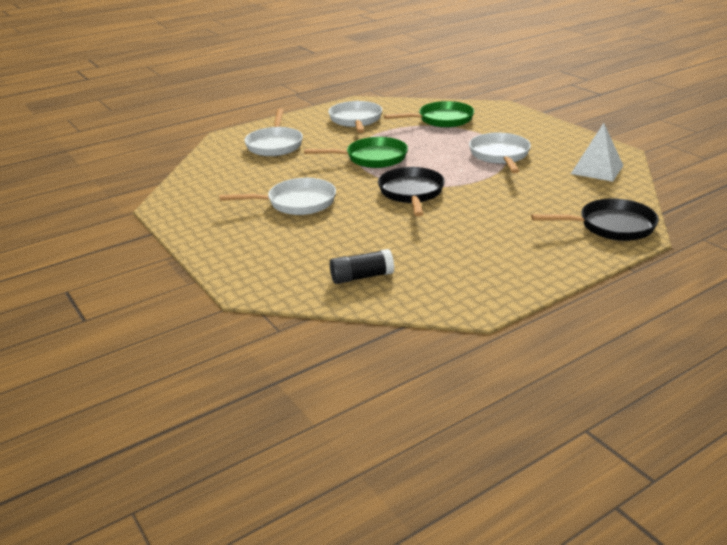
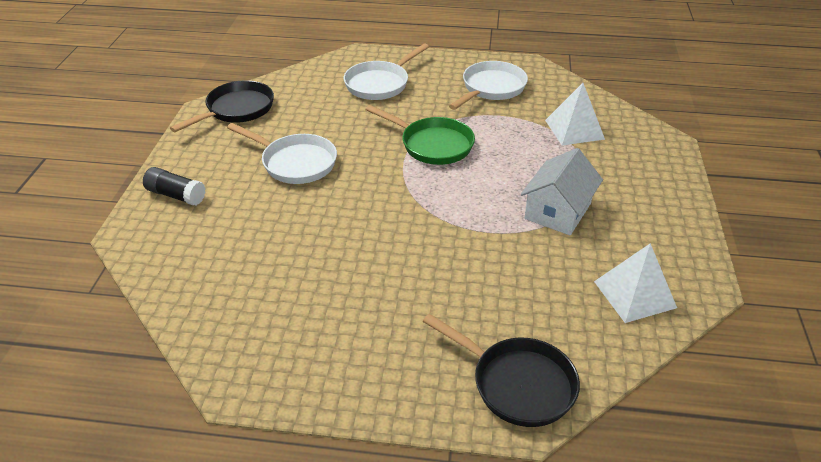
camera: 40 degrees right, 10 degrees up
black glue stick [330,249,394,284] -> black glue stick moved to [143,167,206,206]
black pan [378,167,445,217] -> black pan moved to [170,80,274,132]
green pan [384,101,474,128] -> white pyramid [545,83,605,145]
white pan [469,133,531,173] -> white house [521,148,603,235]

